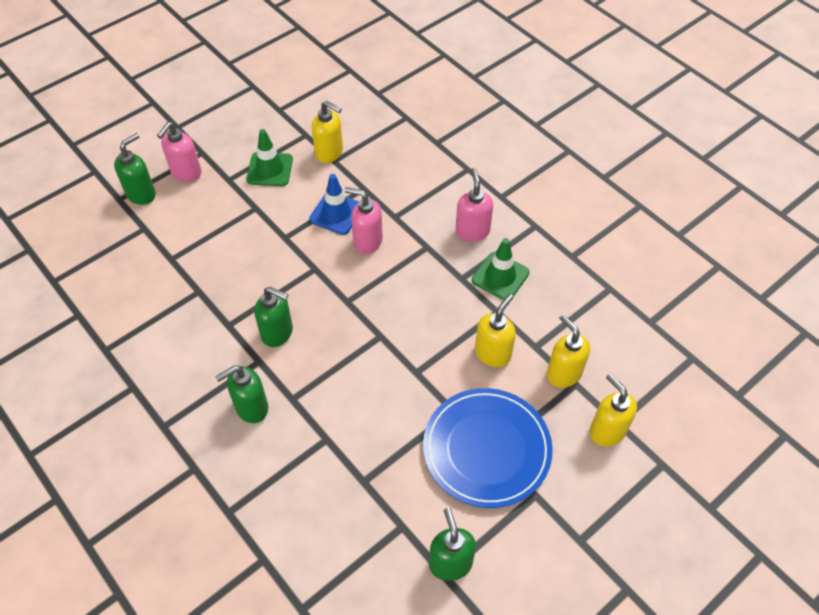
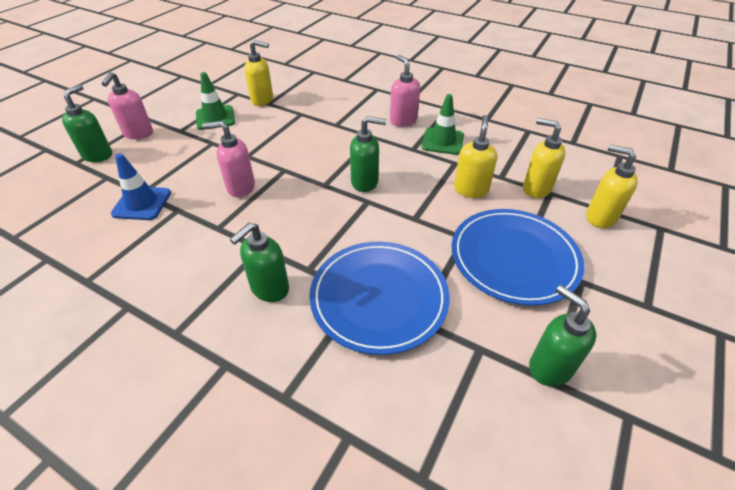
camera: 20 degrees left, 10 degrees down
green soap dispenser [255,287,293,347] -> green soap dispenser moved to [350,116,386,192]
blue traffic cone [309,174,359,235] -> blue traffic cone moved to [111,153,171,220]
pink soap dispenser [345,187,383,254] -> pink soap dispenser moved to [202,121,255,197]
none -> blue plate [309,242,450,355]

